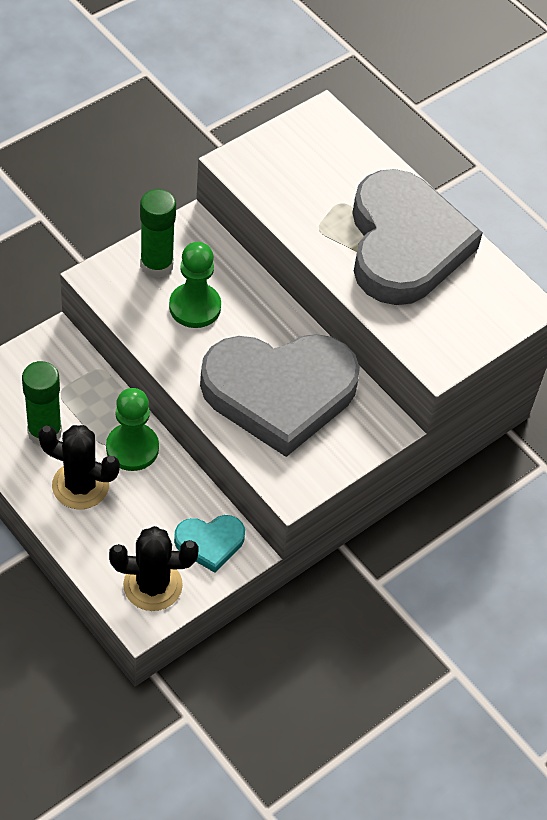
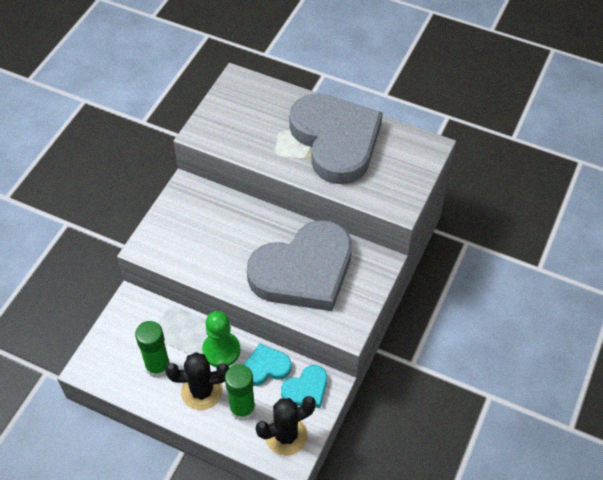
camera: 20 degrees left, 0 degrees up
green glue stick [140,189,176,279] -> green glue stick moved to [225,364,255,421]
green pawn [169,242,221,328] -> none
none -> turquoise heart [244,344,292,386]

